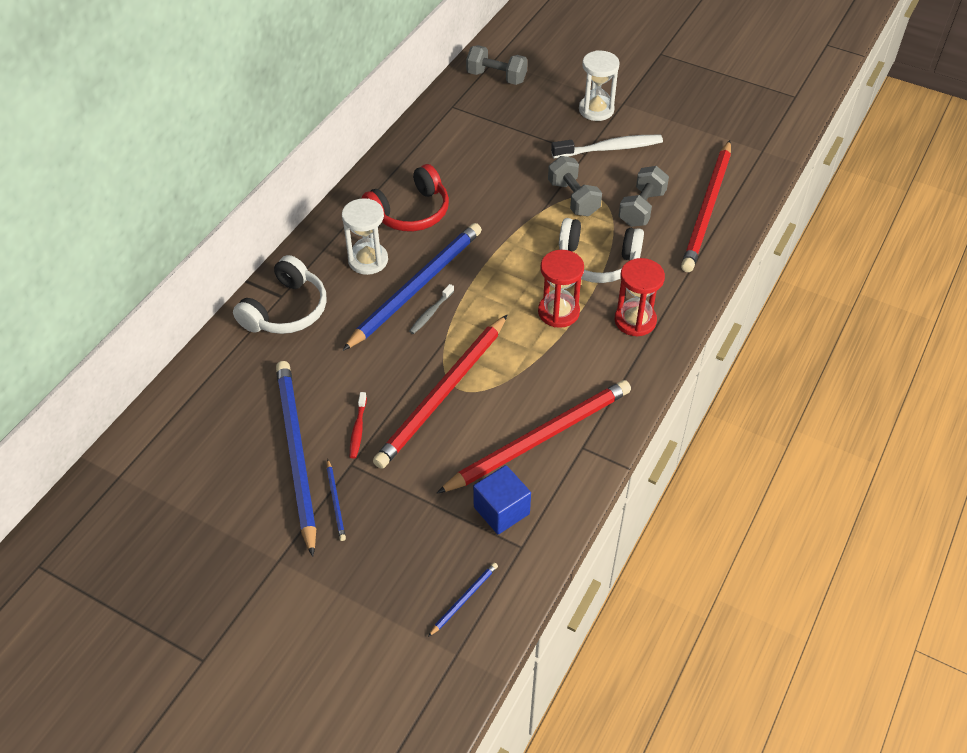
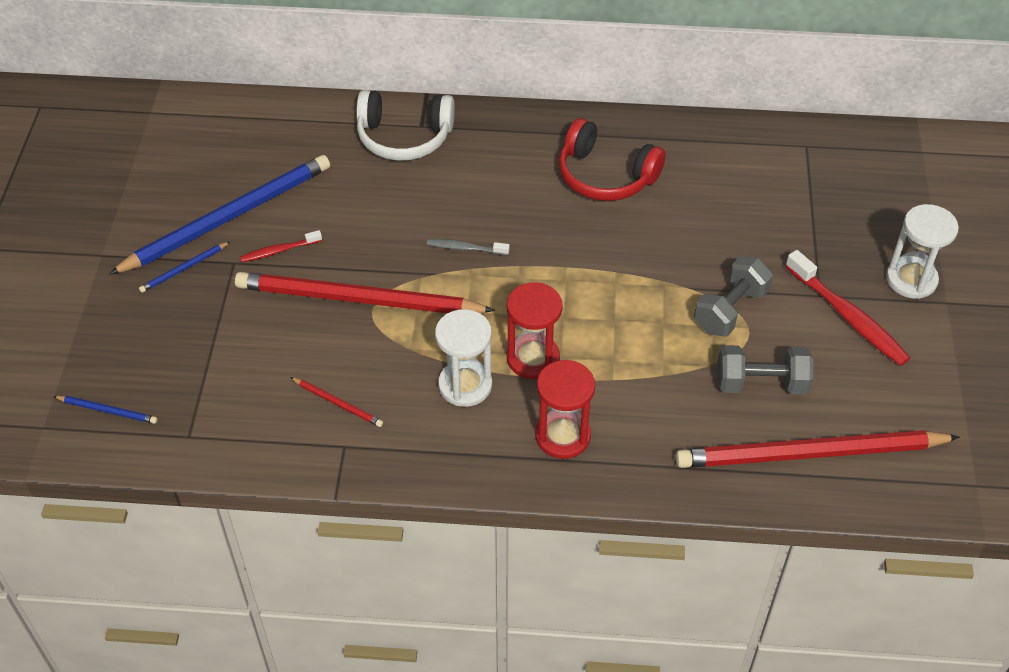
camera: 65 degrees right, 0 degrees up
white hourglass [342,198,388,275] -> white hourglass moved to [435,309,492,407]
blue pencil [342,223,482,351] -> none
red pencil [437,380,631,493] -> red pencil [290,377,383,427], size x0.40
grey dumbbell [466,45,528,85] -> none
blue cube [473,465,531,534] -> none
white toothbrush [551,135,663,158] -> red toothbrush [785,250,910,366]
white headphones [559,218,644,283] -> none

